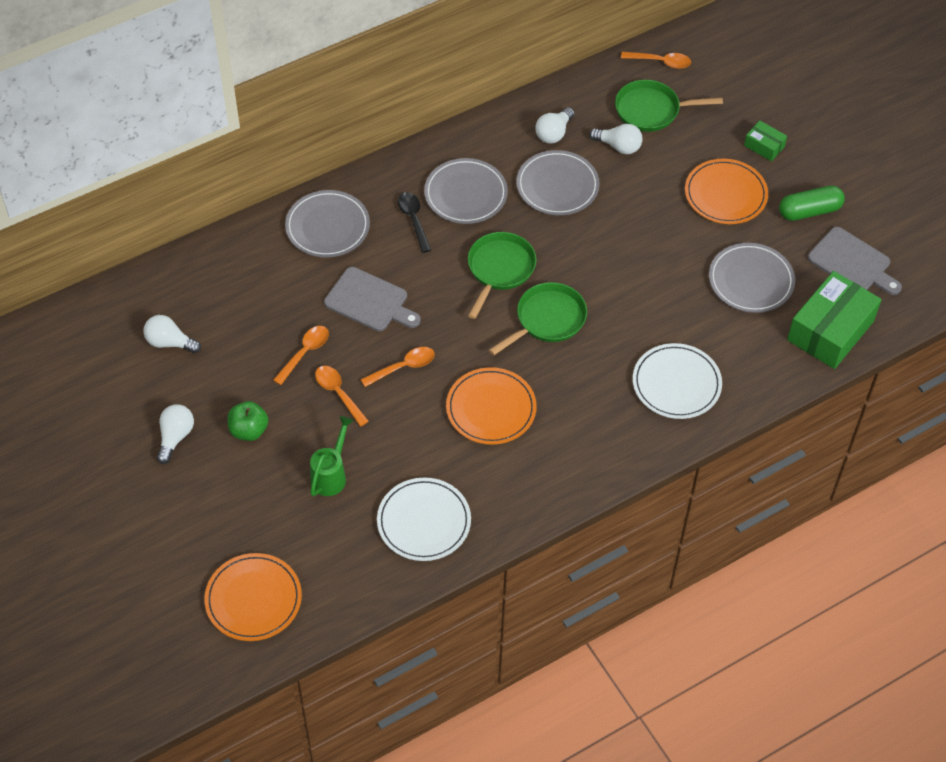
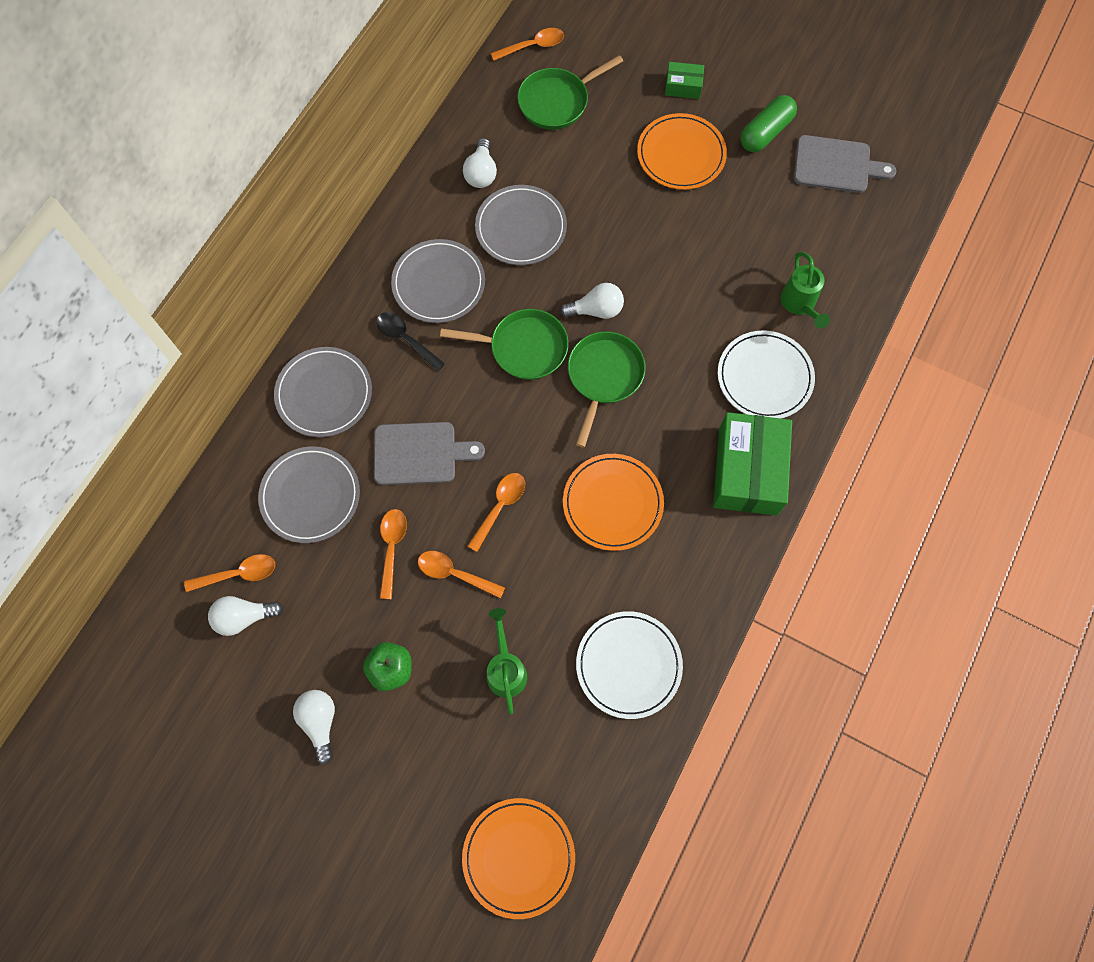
camera: 30 degrees left, 15 degrees up
green pan [468,232,536,319] -> green pan turned 105 degrees clockwise [440,309,568,380]
white light bulb [589,124,642,154] -> white light bulb moved to [560,283,624,319]
grey plate [709,243,795,313] -> grey plate moved to [258,446,360,543]
green box [787,271,882,369] -> green box moved to [713,412,792,516]
none -> orange spoon [184,554,275,592]
none -> green watering can [780,252,830,329]

